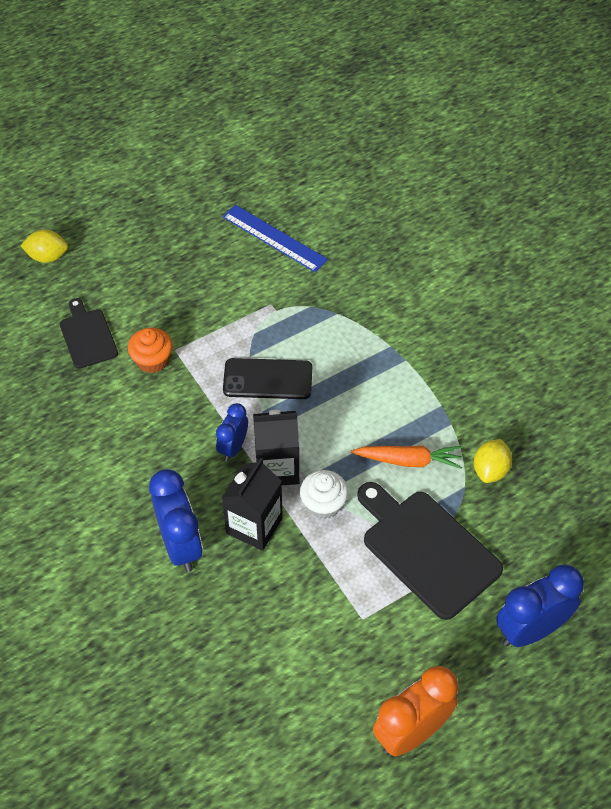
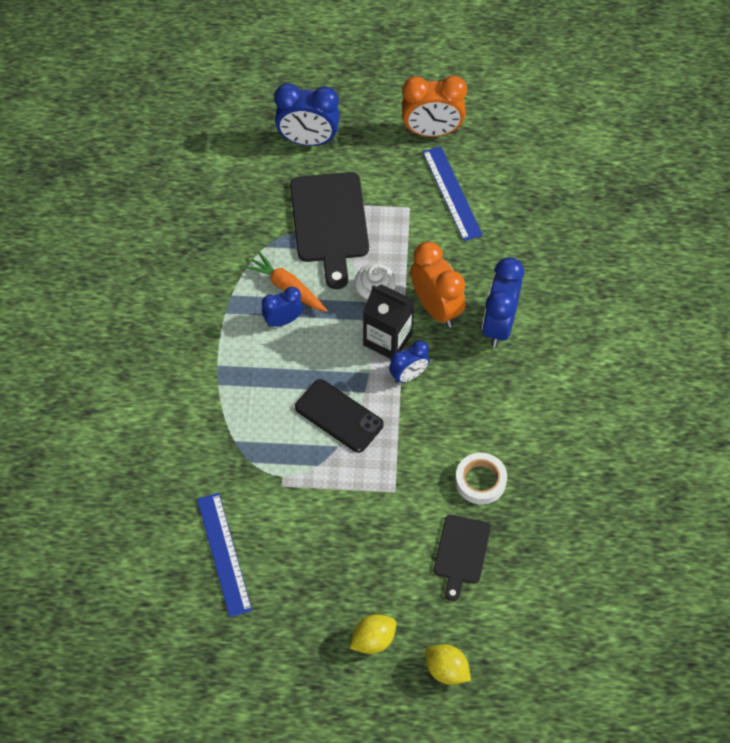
camera: 145 degrees left, 5 degrees up
orange cupcake [128,328,173,373] -> none
black carton [222,458,283,551] -> orange clock [410,242,466,328]
yellow lemon [474,439,512,483] -> yellow lemon moved to [350,614,396,654]
none -> blue clock [262,287,303,327]
none -> blue ruler [422,146,483,241]
none -> white tape [455,453,507,505]

